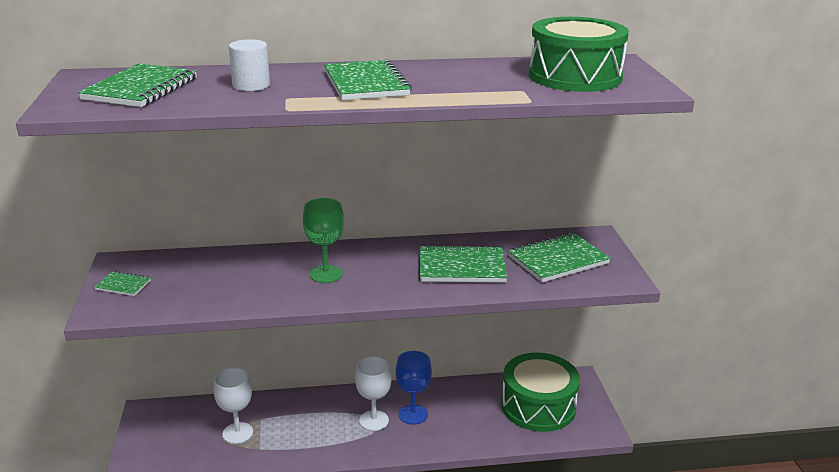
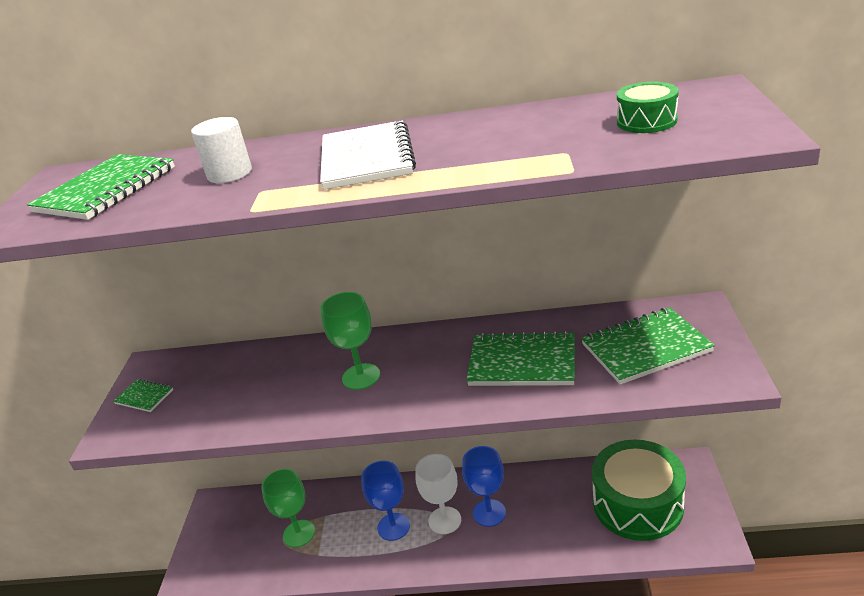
camera: 15 degrees right, 5 degrees up
white goblet [213,368,253,444] -> green goblet [261,469,315,547]
green notebook [324,59,412,100] -> white notebook [320,120,416,190]
green drum [529,17,629,92] -> green drum [617,82,679,133], size x0.46
none -> blue goblet [361,461,410,541]

